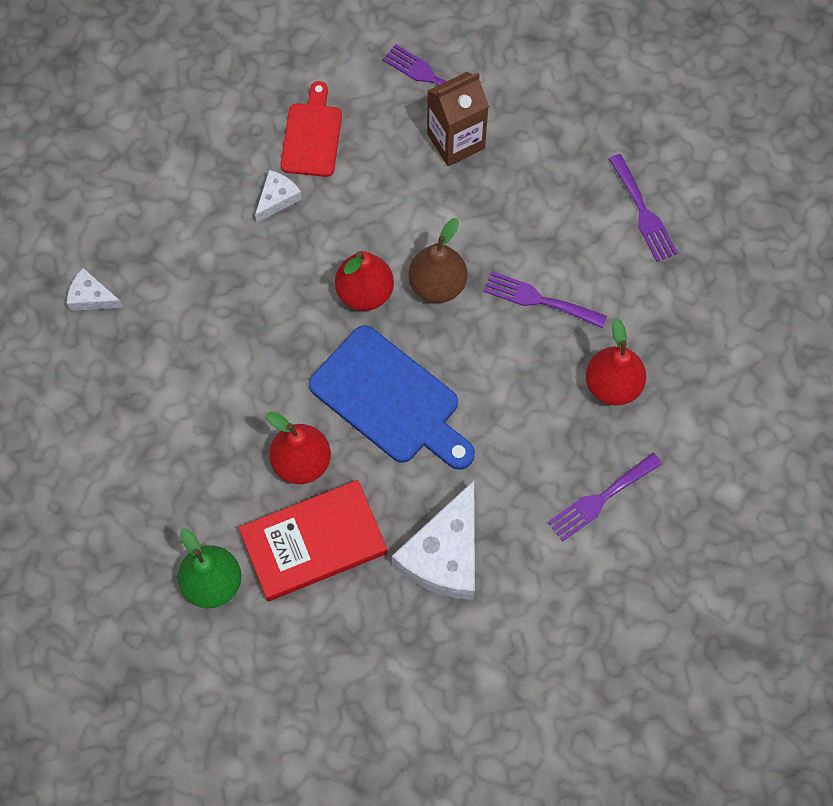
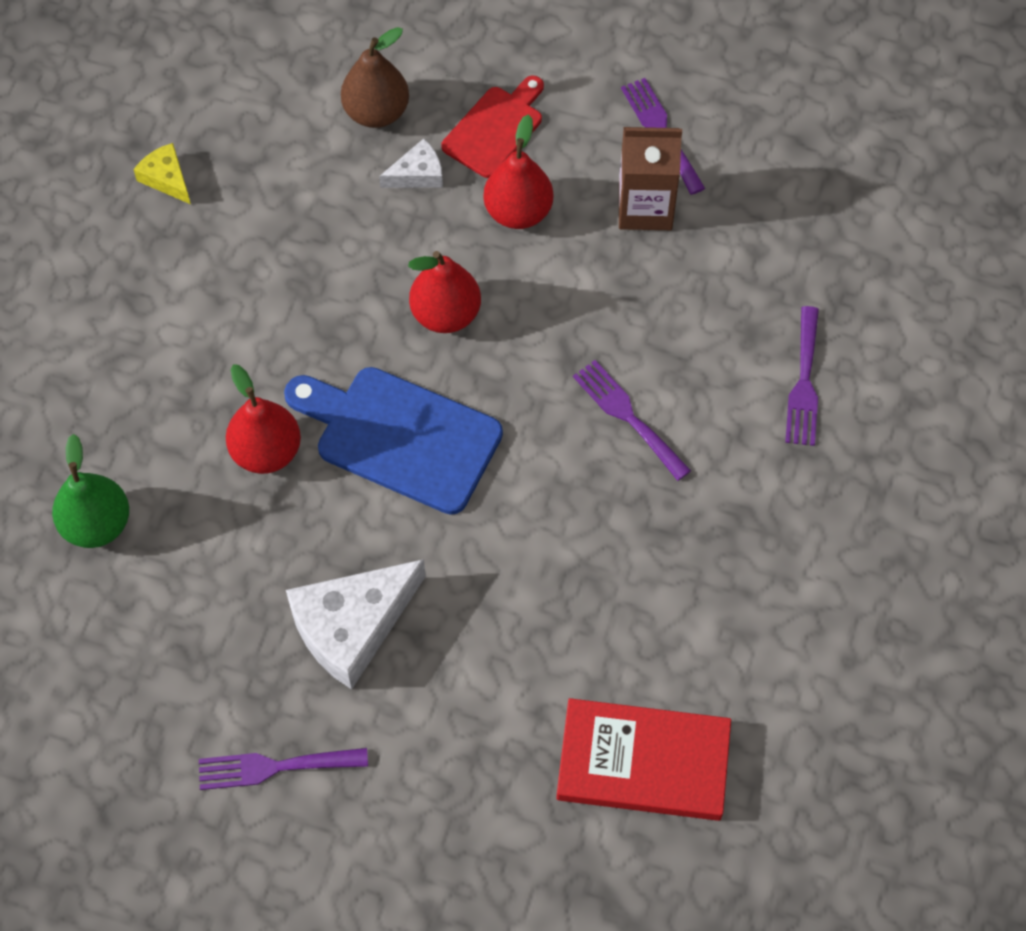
camera: 30 degrees right, 5 degrees down
white cheese [66,268,123,311] -> yellow cheese [133,143,191,204]
red book [239,480,387,601] -> red book moved to [556,698,731,821]
blue cutting board [309,325,475,470] -> blue cutting board turned 135 degrees clockwise [284,367,503,515]
brown pear [409,218,467,303] -> brown pear moved to [341,27,409,128]
purple fork [548,453,662,542] -> purple fork moved to [199,748,368,790]
red pear [585,318,646,406] -> red pear moved to [483,114,553,229]

